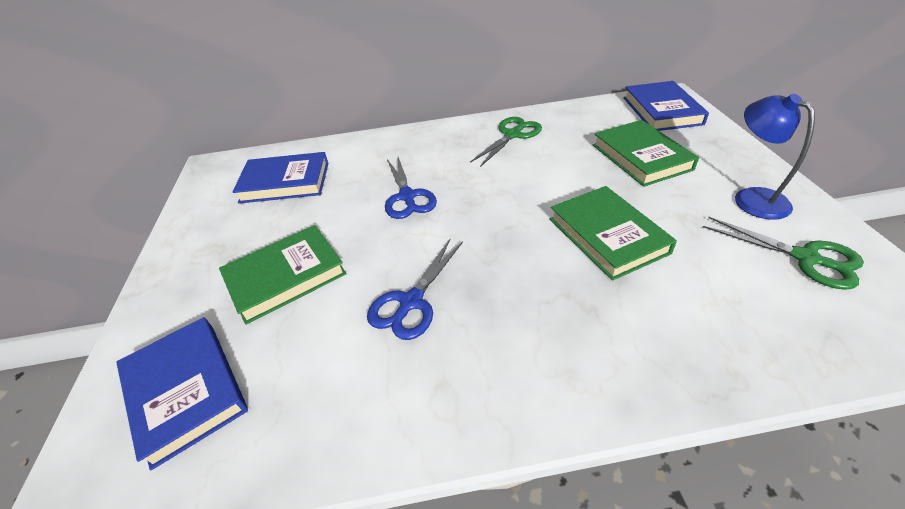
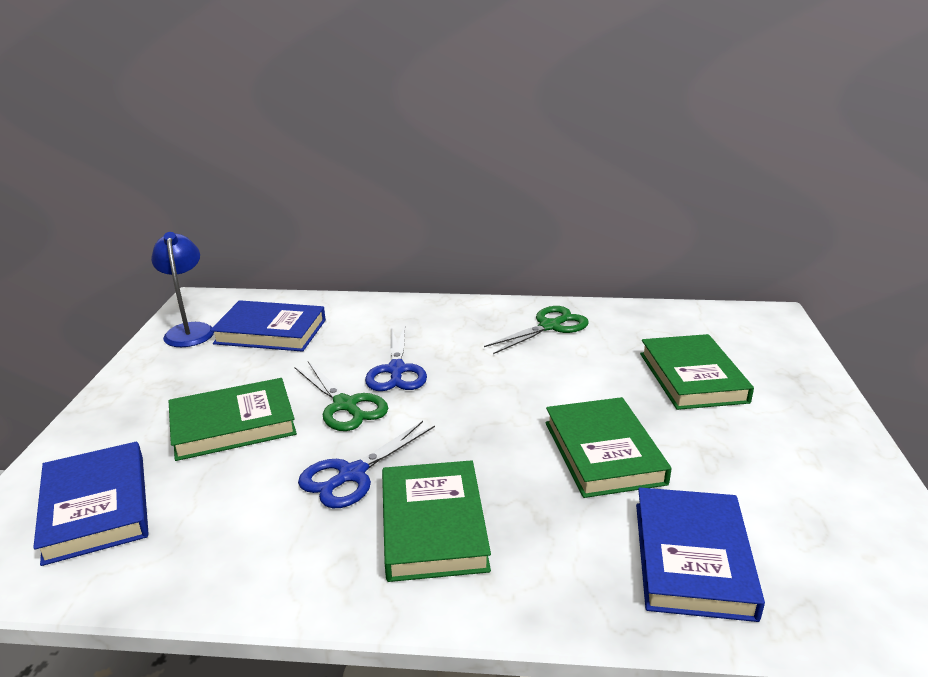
camera: 10 degrees right, 15 degrees down
blue book [623,81,709,131] -> blue book moved to [636,488,765,622]
green scissors [703,217,864,290] -> green scissors moved to [295,361,388,431]
blue lamp [735,94,815,220] -> blue lamp moved to [151,232,214,347]
none -> green book [382,460,491,582]

